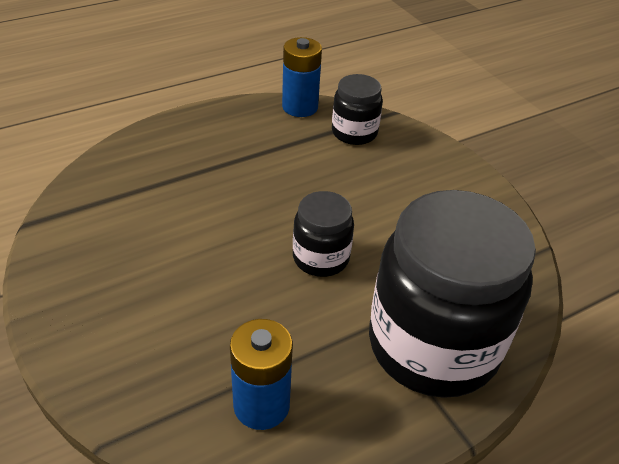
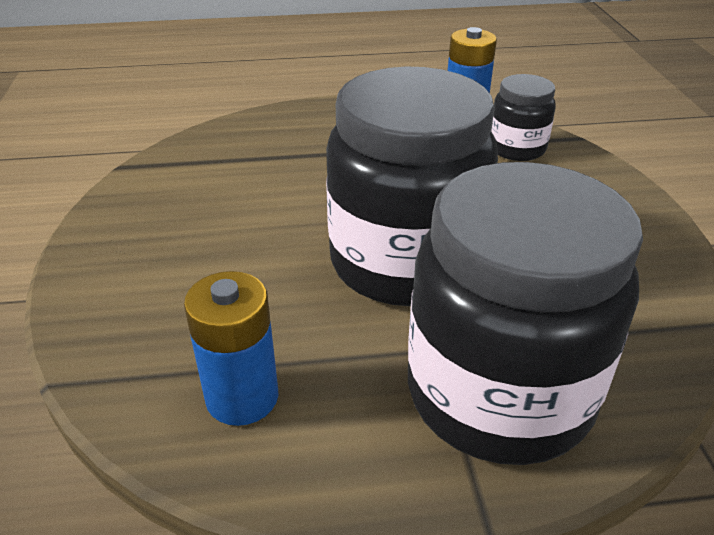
camera: 25 degrees right, 5 degrees down
black jar [293,191,354,277] -> black jar [326,66,498,306], size x2.07

